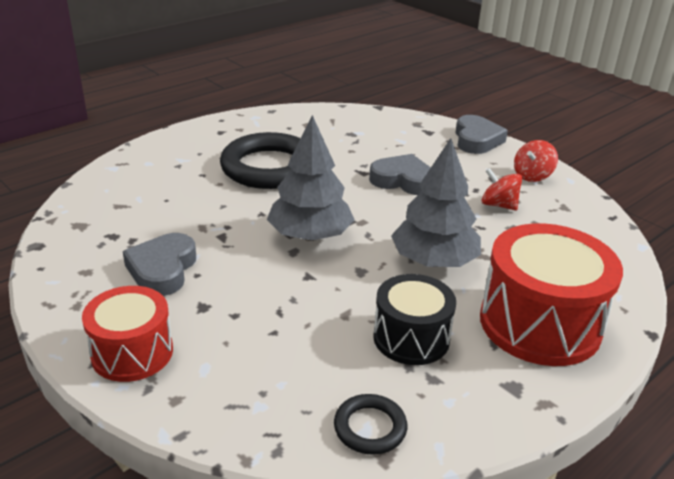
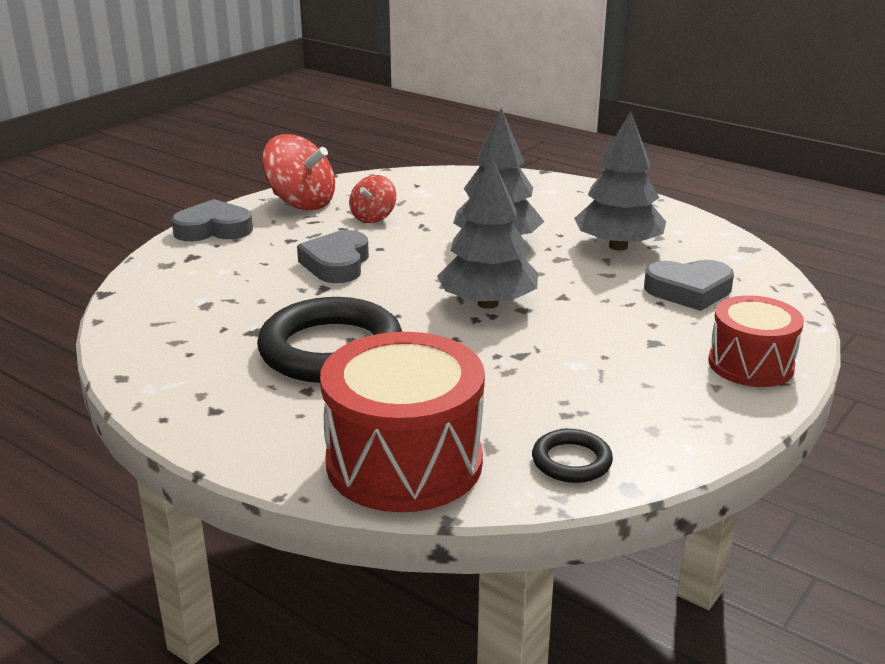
camera: 100 degrees left, 5 degrees down
grey heart [123,233,196,296] -> grey heart moved to [644,260,734,311]
black ring [334,394,407,455] -> black ring moved to [532,429,613,483]
black drum [373,274,456,365] -> grey tree [574,111,666,251]
red drum [480,223,623,366] -> red drum moved to [320,332,485,512]
red spinning top [514,140,558,182] -> red spinning top [262,134,335,210], size x1.70

